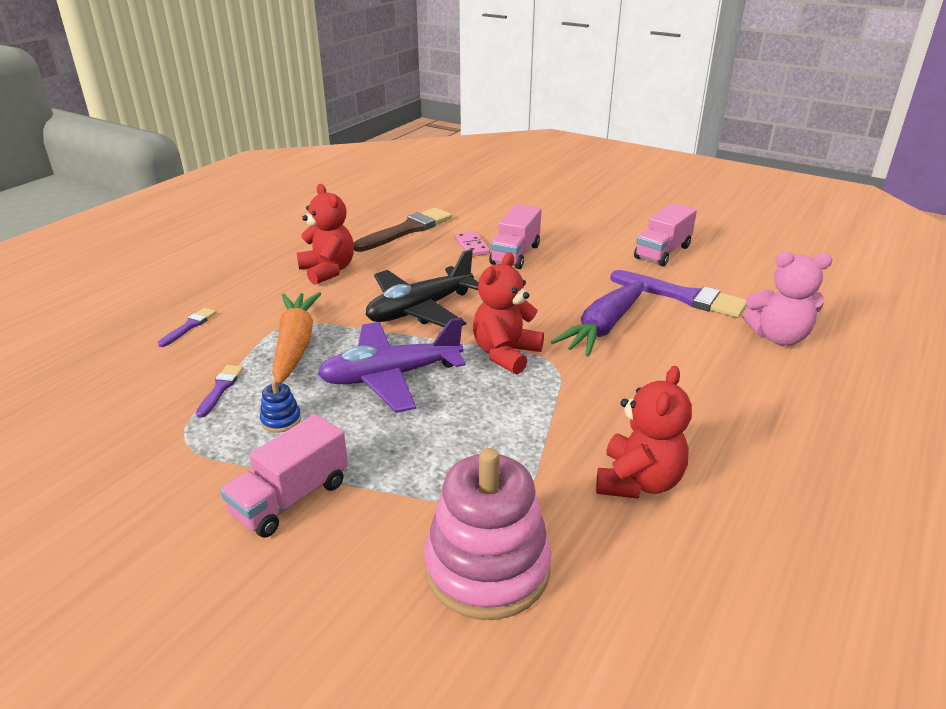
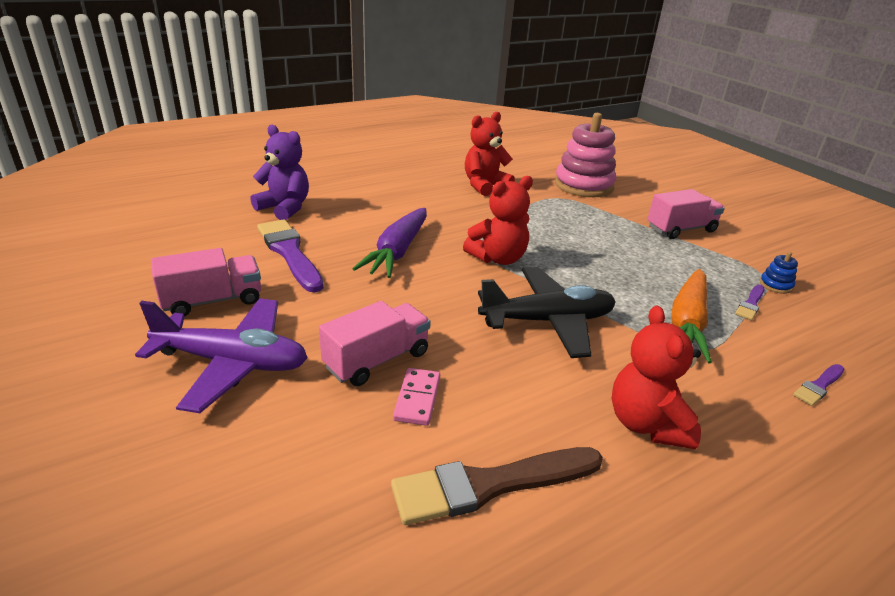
camera: 155 degrees left, 0 degrees up
blue stacking toy [260,380,301,433] -> blue stacking toy moved to [760,252,798,294]
purple plane [317,317,466,413] -> purple plane moved to [135,298,308,413]
purple carrot [551,281,644,357] -> purple carrot turned 135 degrees clockwise [352,208,427,278]
pink teddy bear [743,251,832,345] -> purple teddy bear [250,125,309,220]

